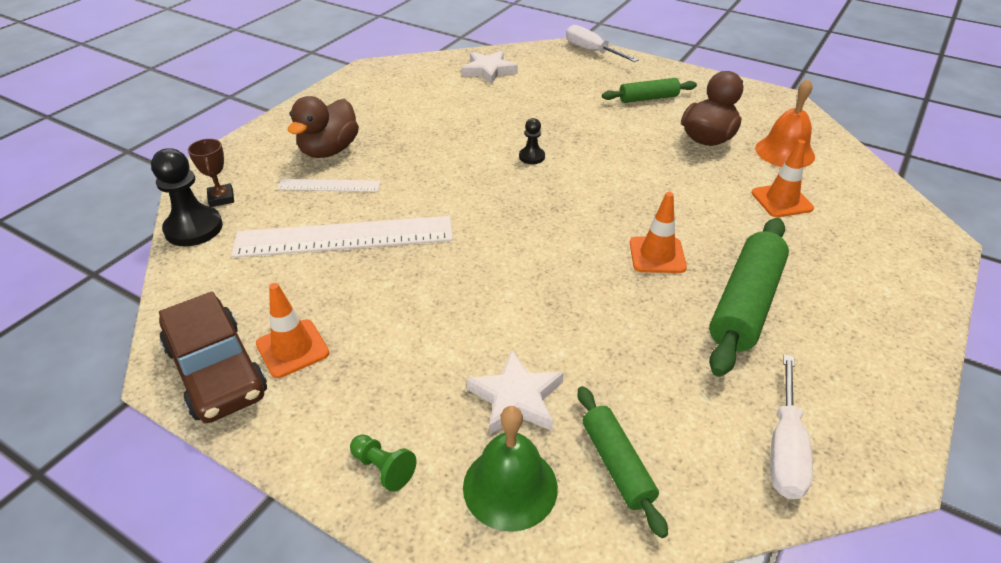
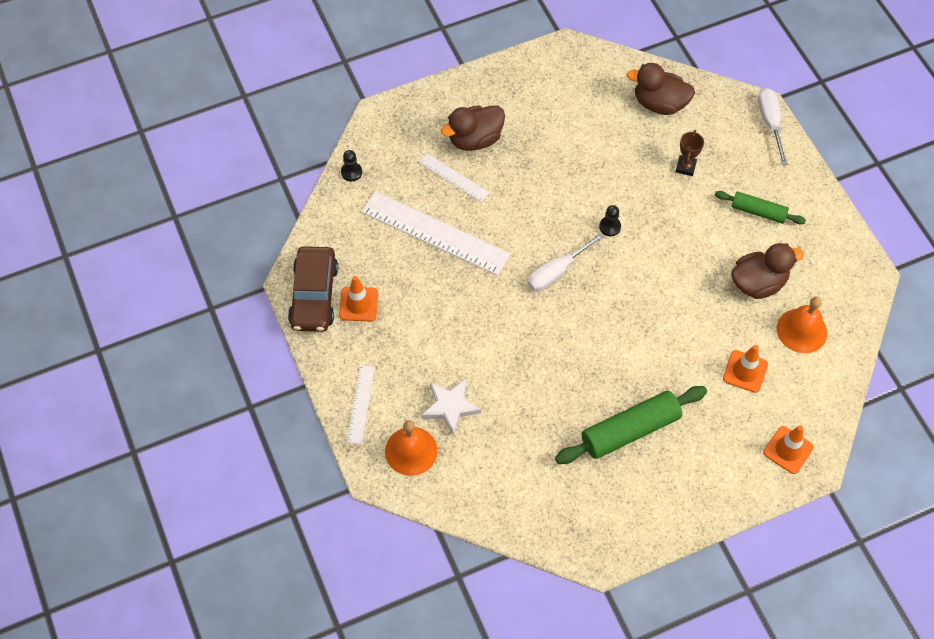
camera: 35 degrees right, 20 degrees up
black pawn [151,148,223,246] -> black pawn [341,150,362,181], size x0.54
brown trophy [188,139,234,207] -> brown trophy moved to [676,130,704,176]
green pawn [350,434,417,492] -> white ruler [347,365,375,444]
white star [461,51,518,85] -> brown duck [627,63,695,115]
green bell [463,406,558,532] -> orange bell [385,420,438,476]
green rolling pin [578,386,668,538] -> none
orange traffic cone [630,192,687,273] -> orange traffic cone moved to [763,425,814,474]
white screwdriver [770,354,813,499] -> white screwdriver moved to [527,232,605,291]

